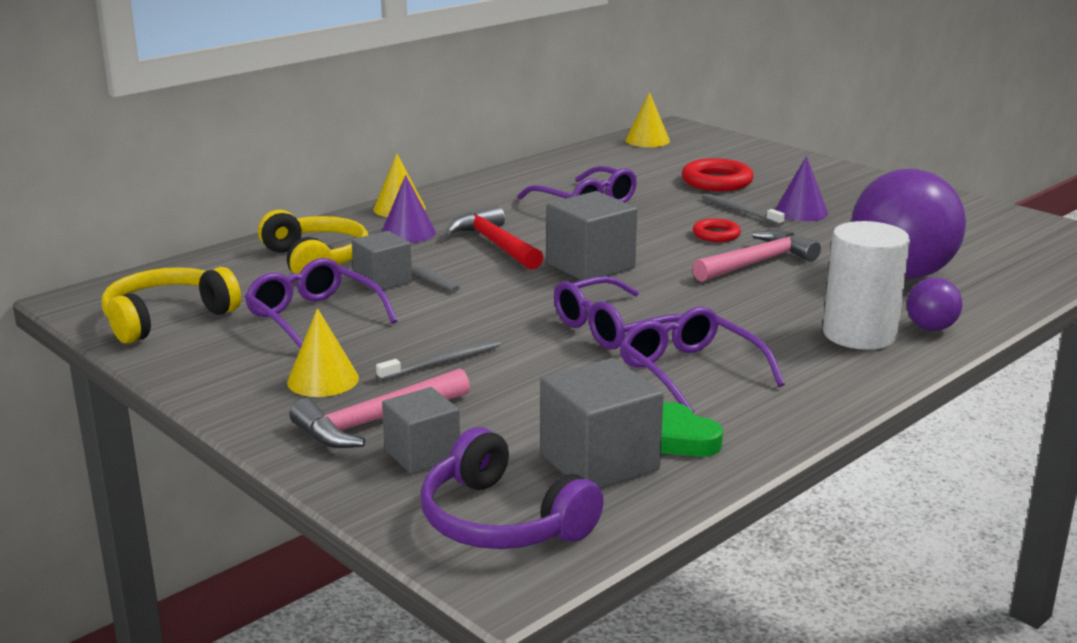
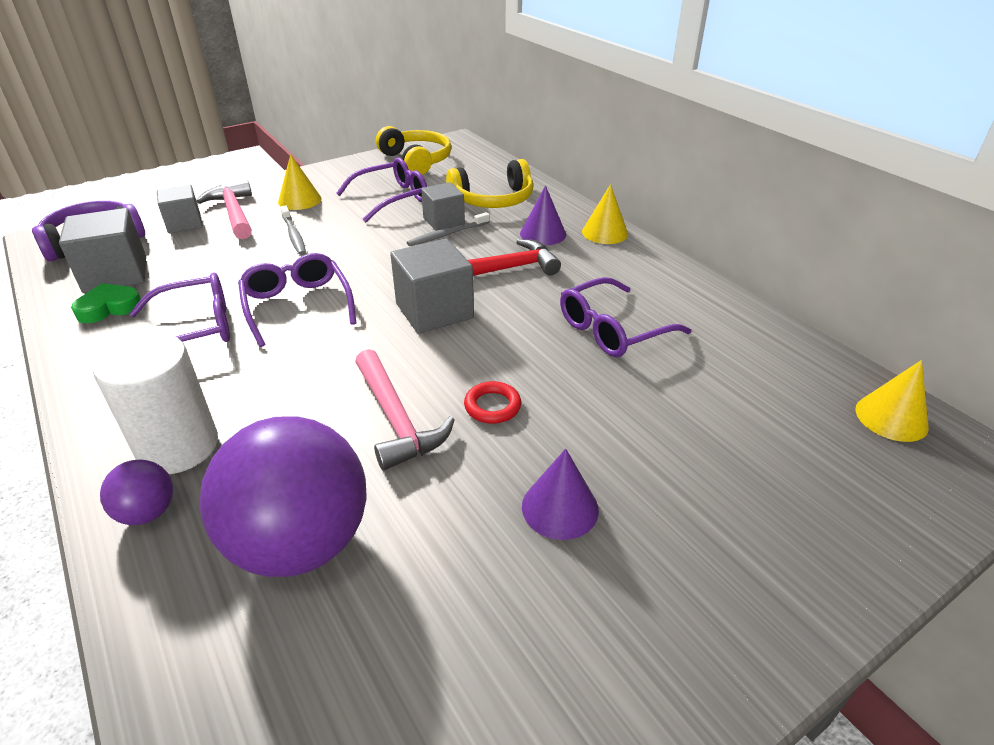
camera: 100 degrees right, 15 degrees up
red ring [682,158,754,191] -> none
grey toothbrush [702,193,785,226] -> none

